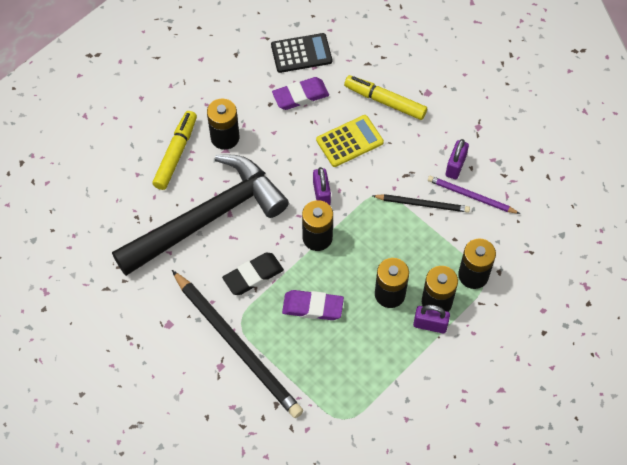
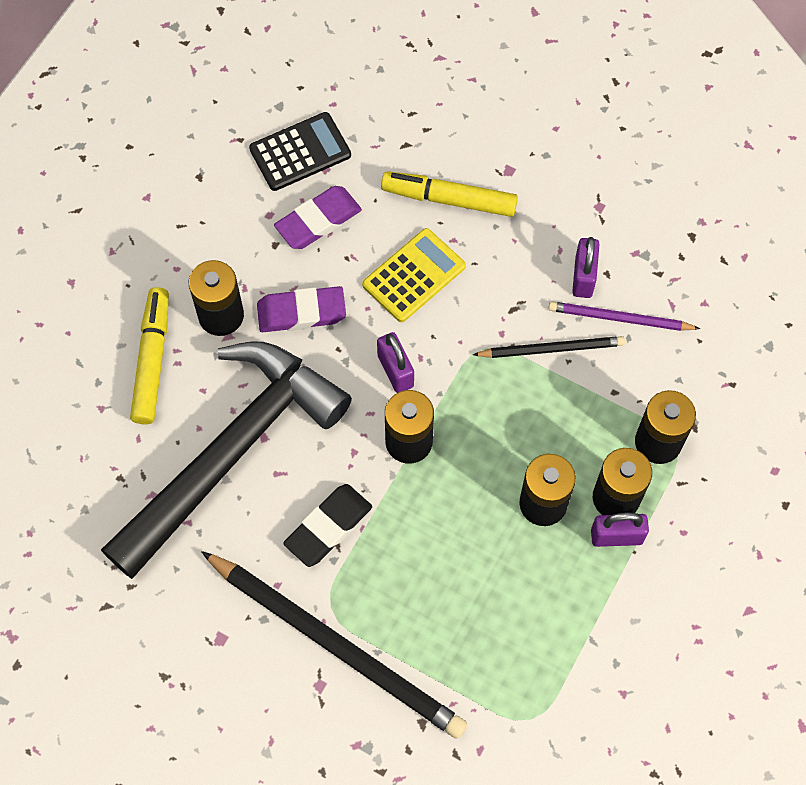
camera: 15 degrees left, 5 degrees up
purple eraser [282,290,344,320] -> purple eraser moved to [257,286,346,332]

